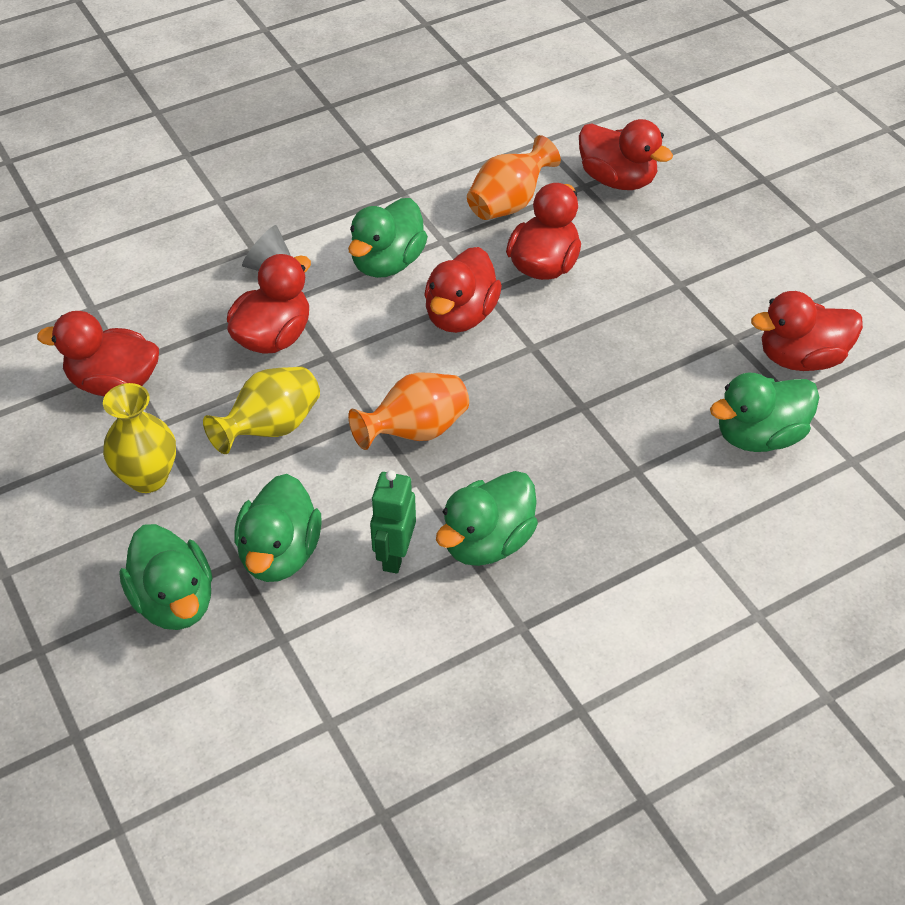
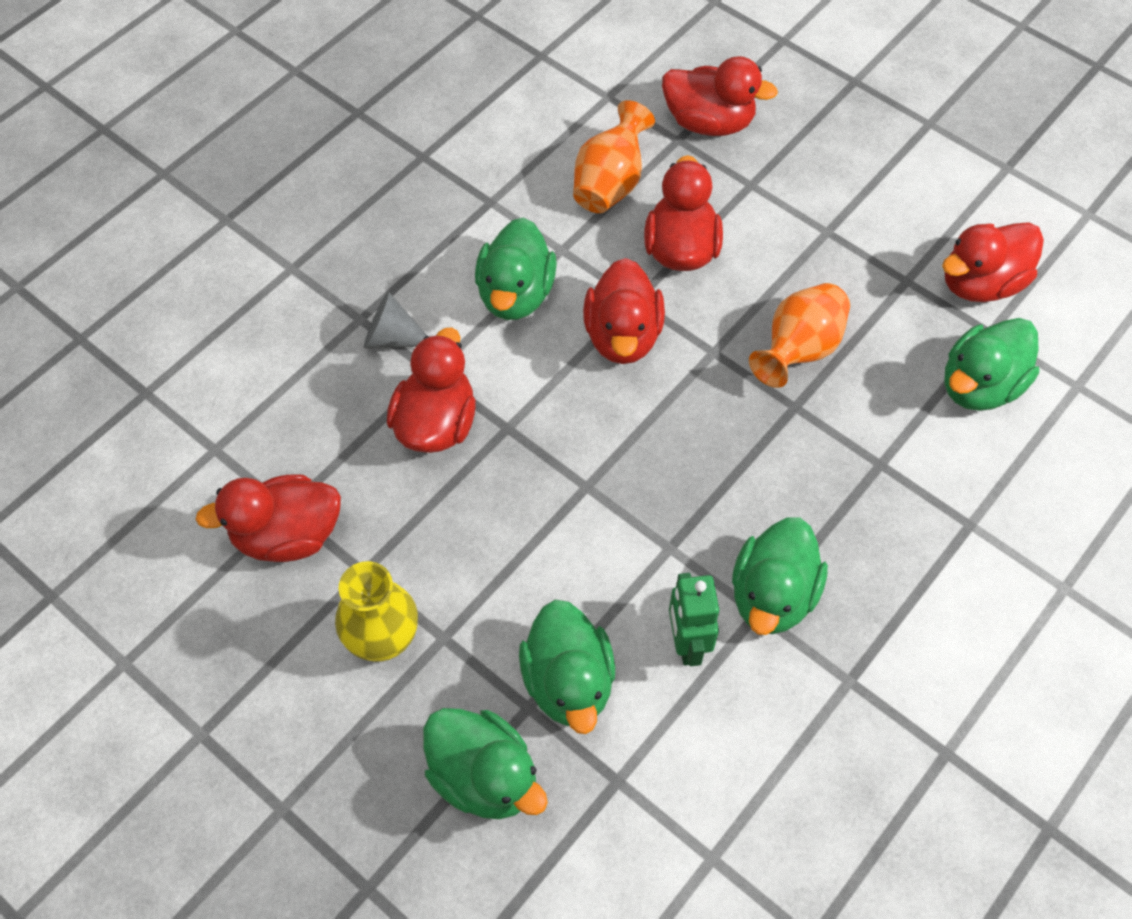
camera: 20 degrees left, 10 degrees up
yellow vase [203,366,320,454] -> none
orange vase [348,372,469,450] -> orange vase moved to [749,283,850,388]

